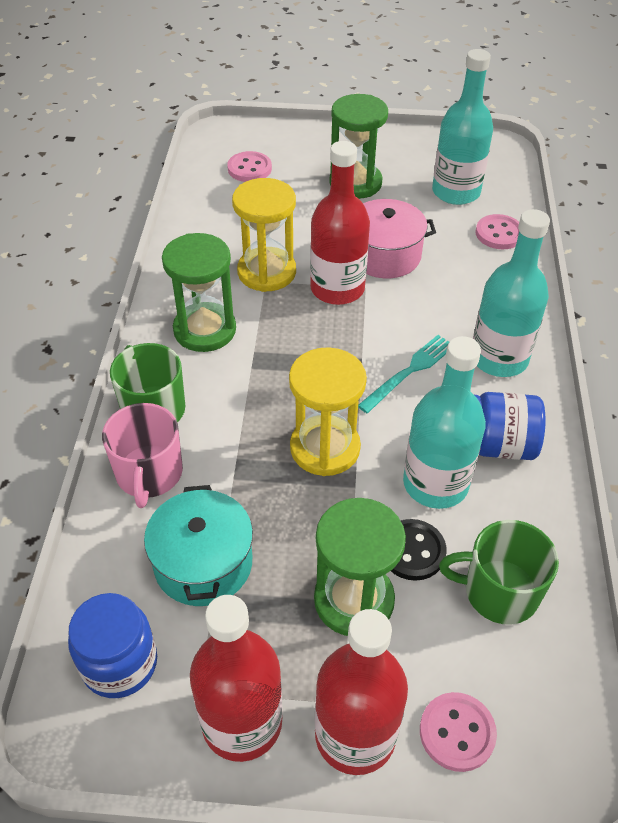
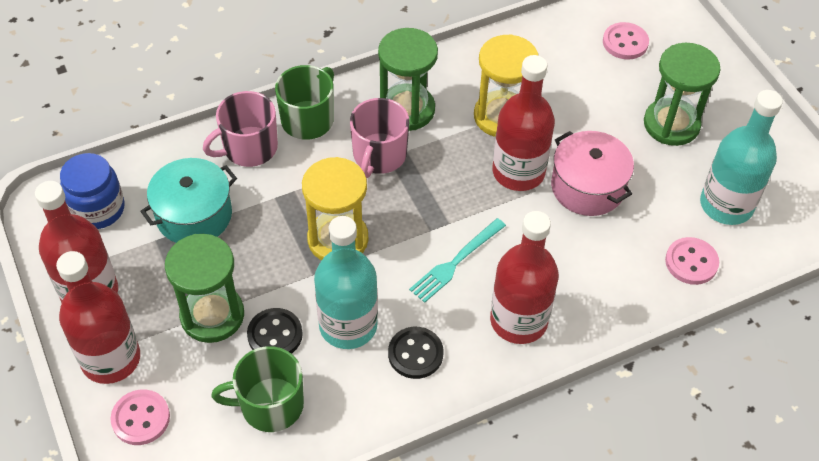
camera: 60 degrees right, 5 degrees up
turquoise fork [358,335,449,413] -> turquoise fork turned 120 degrees clockwise [409,218,506,303]
green mug [439,520,559,625] -> green mug turned 75 degrees counterclockwise [211,346,304,432]
turquoise bottle [473,209,550,377] -> red bottle [490,211,559,344]
blue jar [475,392,546,460] -> black button [388,327,443,379]
none -> pink mug [350,98,409,178]

